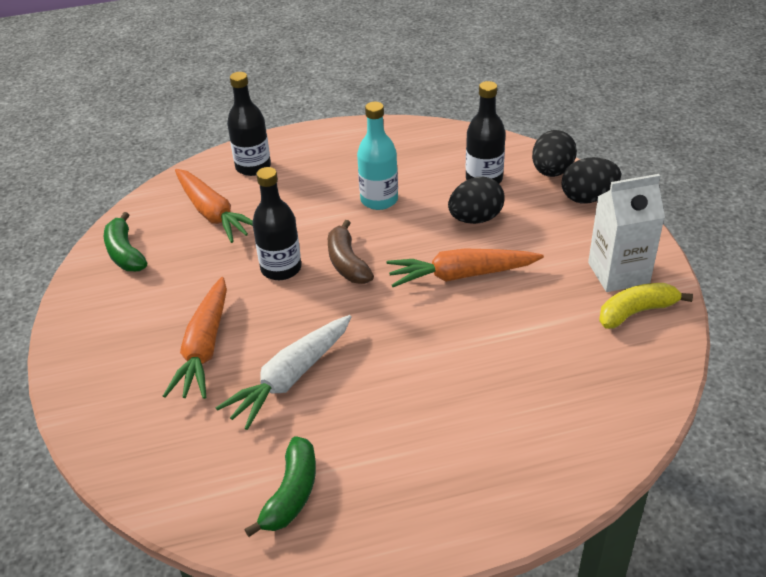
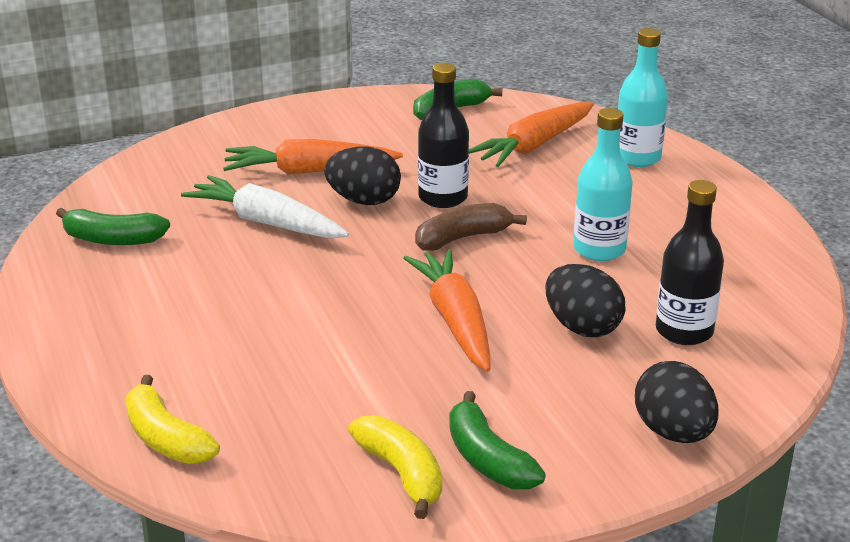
camera: 80 degrees right, 10 degrees down
black bottle [227,72,271,176] -> turquoise bottle [618,28,668,167]
black egg [532,130,577,177] -> black egg moved to [324,147,401,205]
white carton [588,174,665,292] -> green banana [449,391,546,489]
none -> yellow banana [125,375,220,464]

